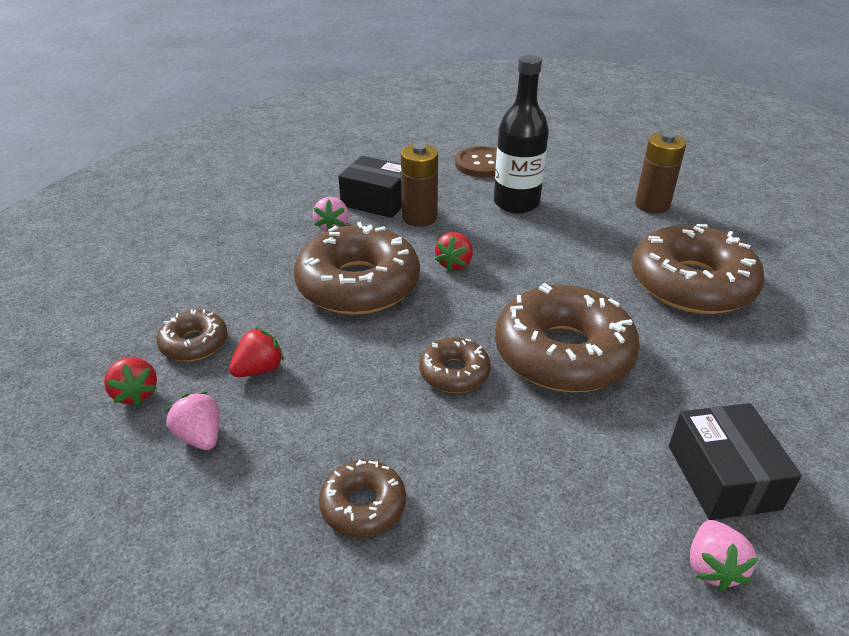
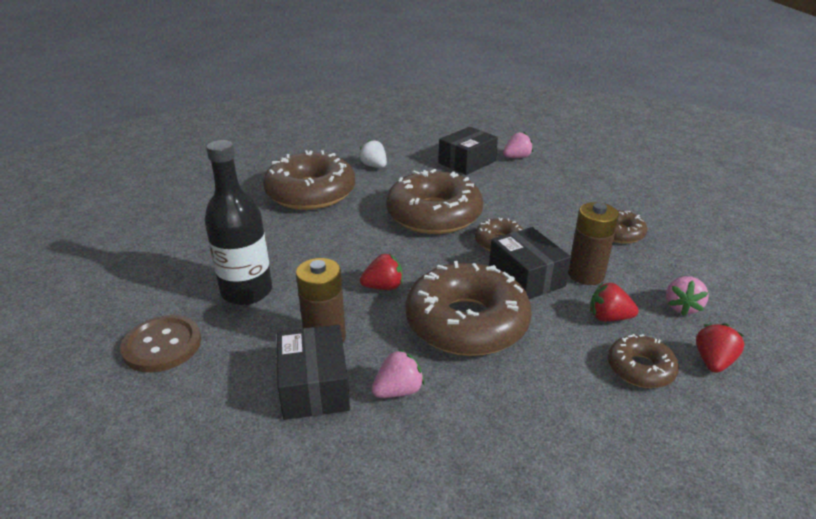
camera: 125 degrees left, 5 degrees down
brown battery [635,132,686,214] -> brown battery moved to [568,202,619,285]
none -> white strawberry [359,139,387,168]
none -> black box [489,227,571,299]

